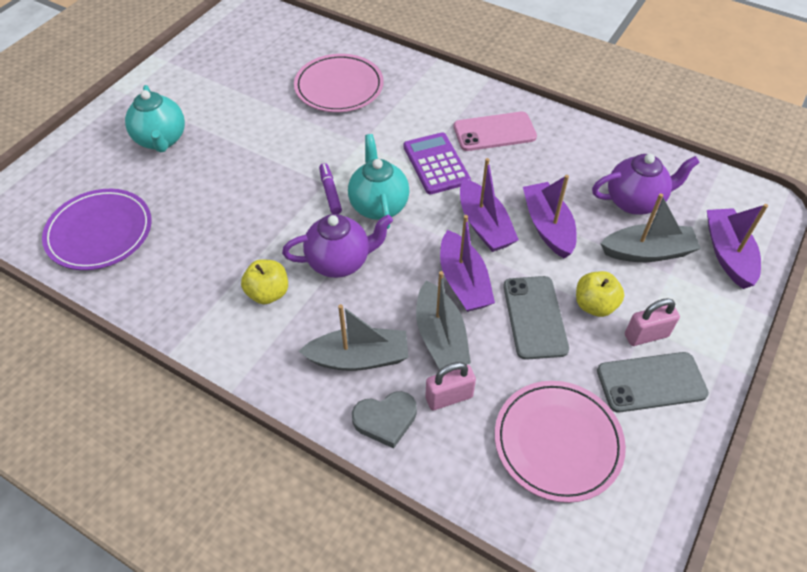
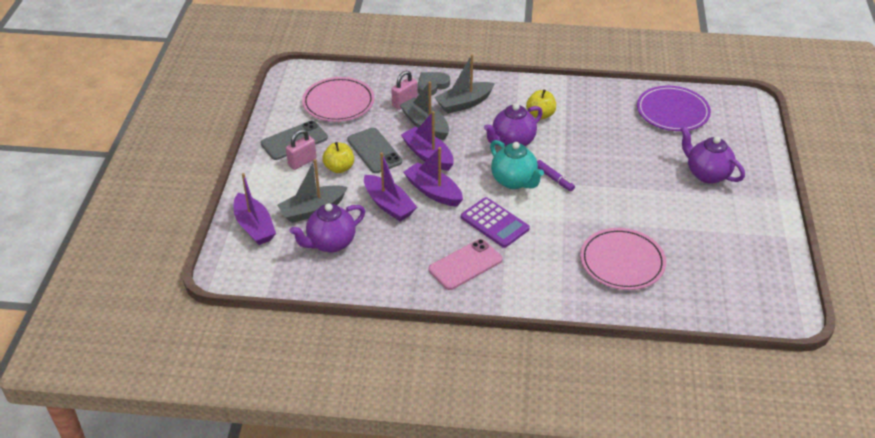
camera: 155 degrees right, 10 degrees down
turquoise teapot [125,85,185,152] -> purple teapot [680,126,745,184]

